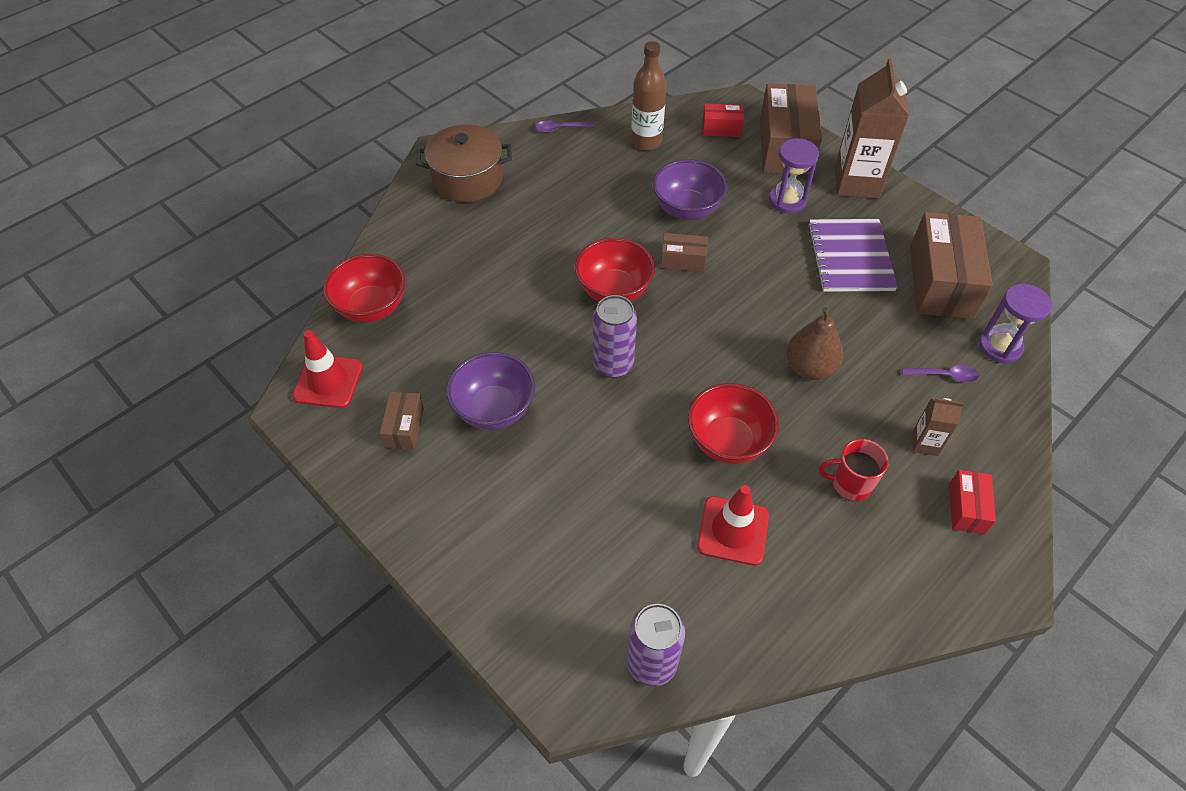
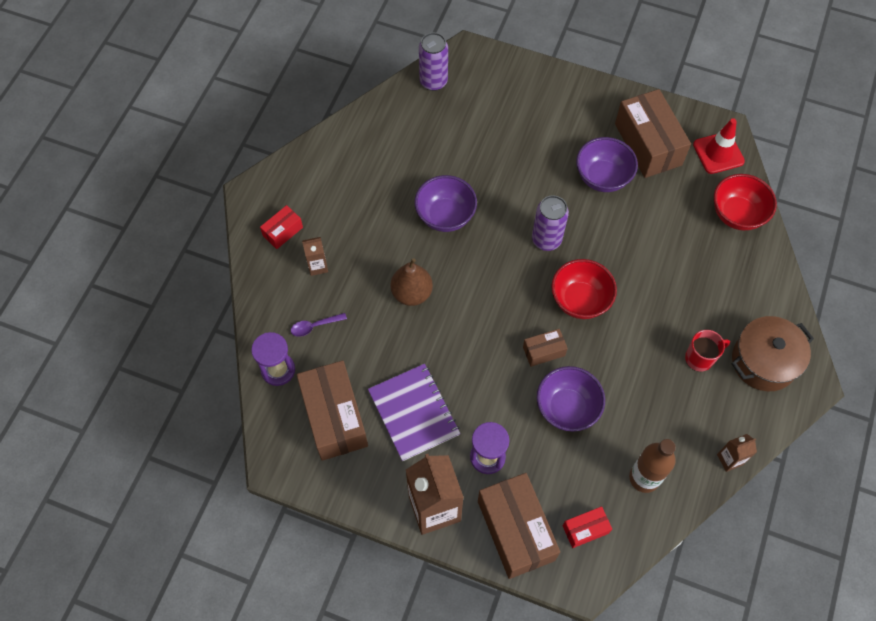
camera: 155 degrees right, 10 degrees up
brown box [380,392,424,450] -> brown box [615,89,691,178], size x2.06
purple spoon [535,120,595,133] -> brown carton [717,434,757,472]
red bowl [688,383,779,464] -> purple bowl [415,175,477,232]
red traffic cone [697,485,769,566] -> none
red mug [819,439,889,501] -> red mug moved to [685,330,730,372]
red box [949,470,996,534] -> red box turned 60 degrees clockwise [260,205,303,249]

